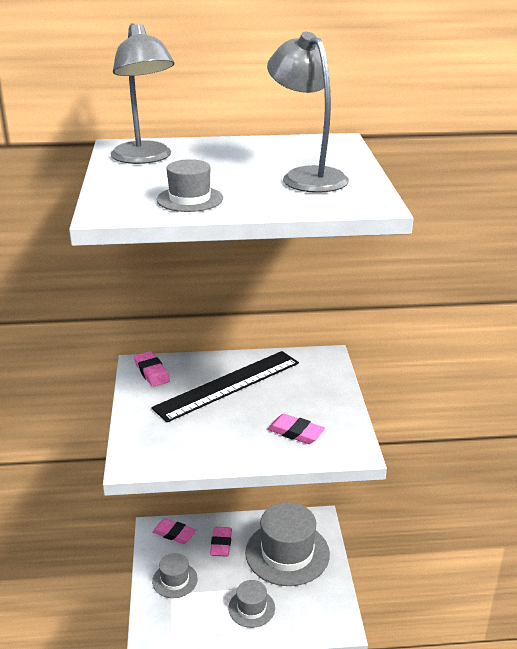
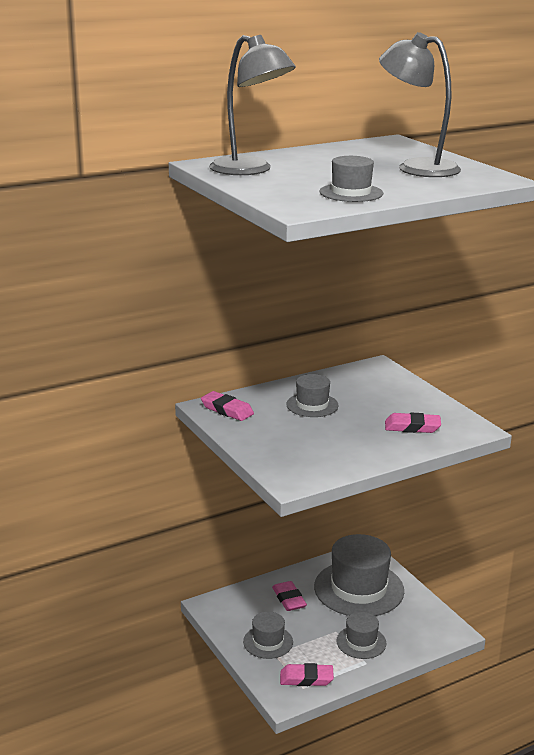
camera: 25 degrees left, 5 degrees down
black ruler [151,351,299,422] -> grey hat [286,374,339,417]
pink eraser [152,518,196,544] -> pink eraser moved to [280,663,334,686]

